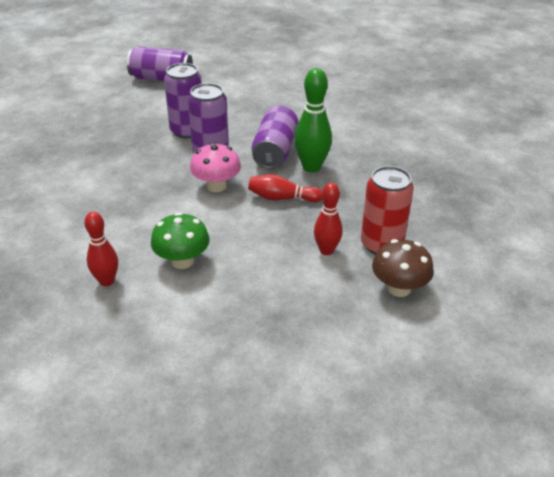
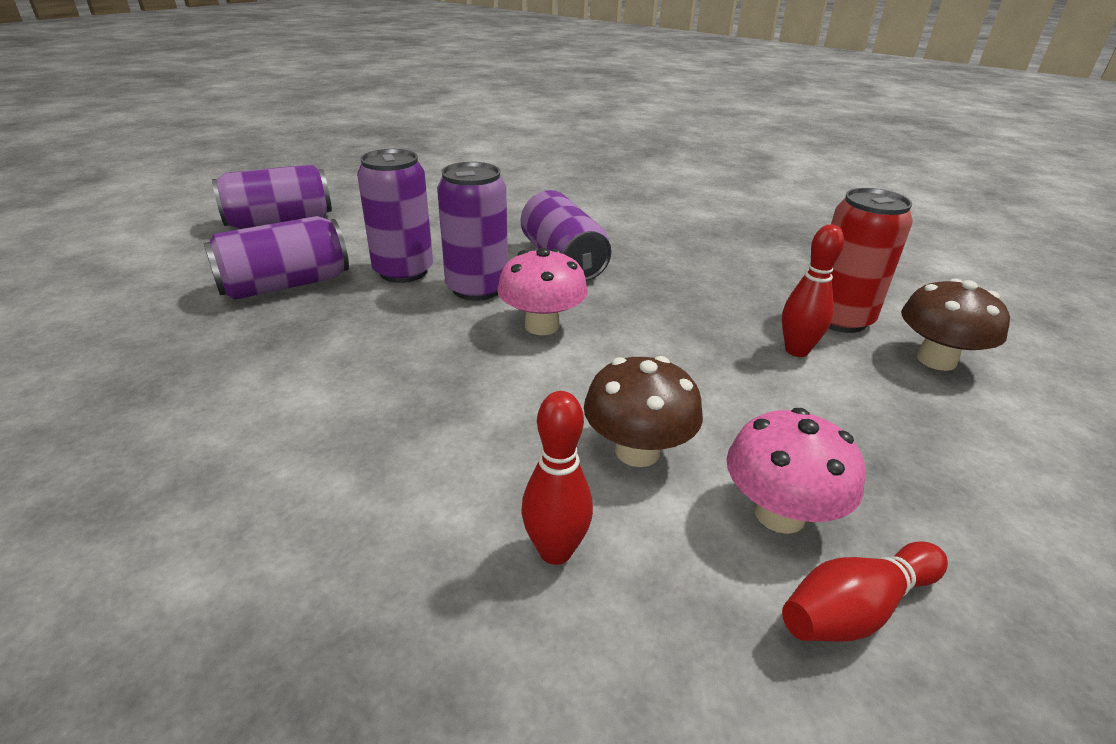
camera: 35 degrees left, 5 degrees down
green mushroom [151,212,210,269] -> brown mushroom [584,356,703,467]
red bowling pin [248,174,323,202] -> red bowling pin moved to [782,541,948,642]
green bowling pin [294,68,332,173] -> none
none -> purple can [203,216,349,300]
none -> pink mushroom [726,408,865,534]

